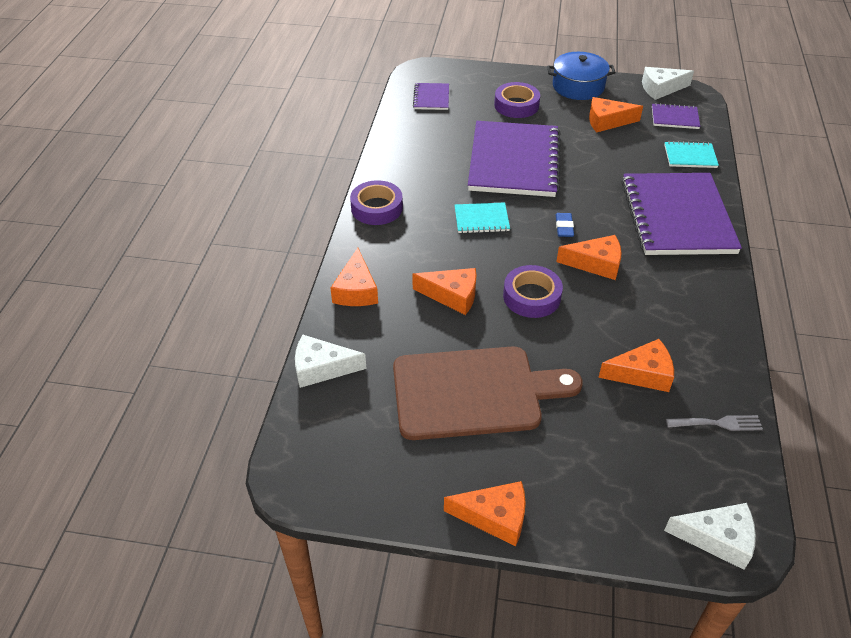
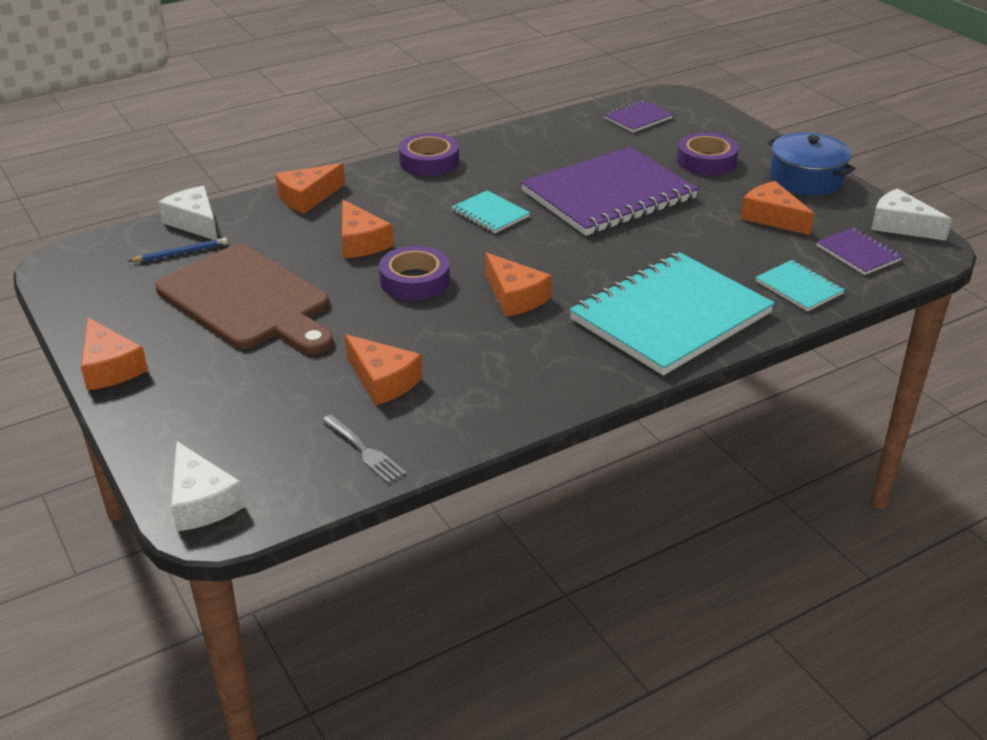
camera: 50 degrees right, 10 degrees down
blue eraser [556,213,574,237] -> none
purple notebook [621,173,742,255] -> turquoise notebook [569,252,775,375]
none -> blue pencil [128,238,228,262]

